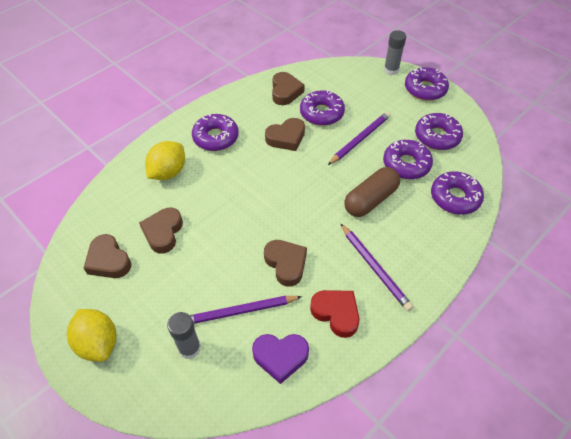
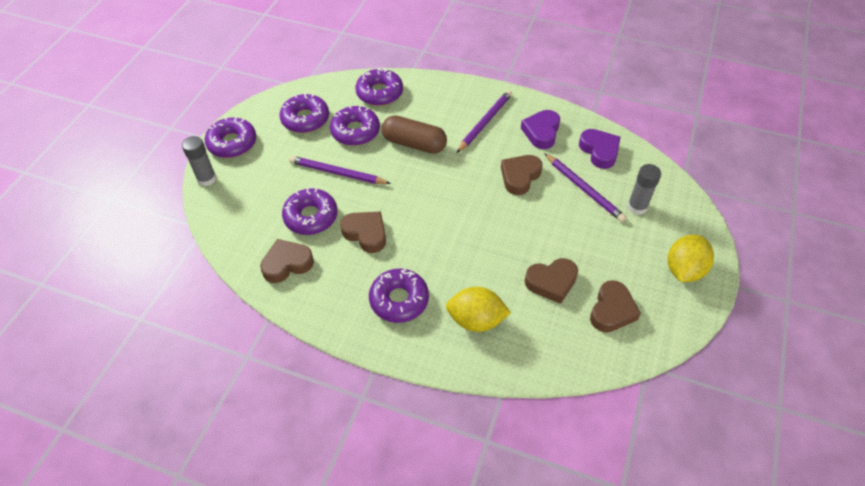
camera: 115 degrees left, 0 degrees up
red heart [310,290,360,338] -> purple heart [521,110,560,149]

